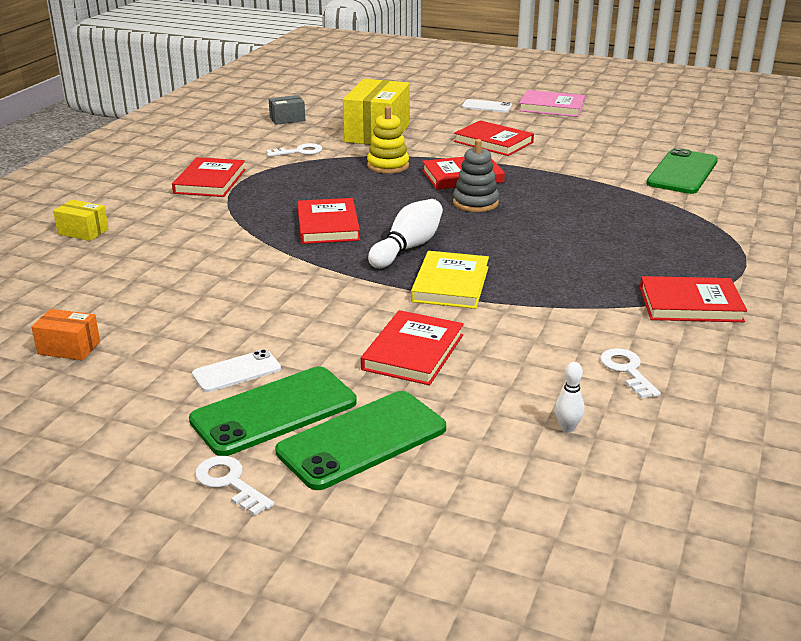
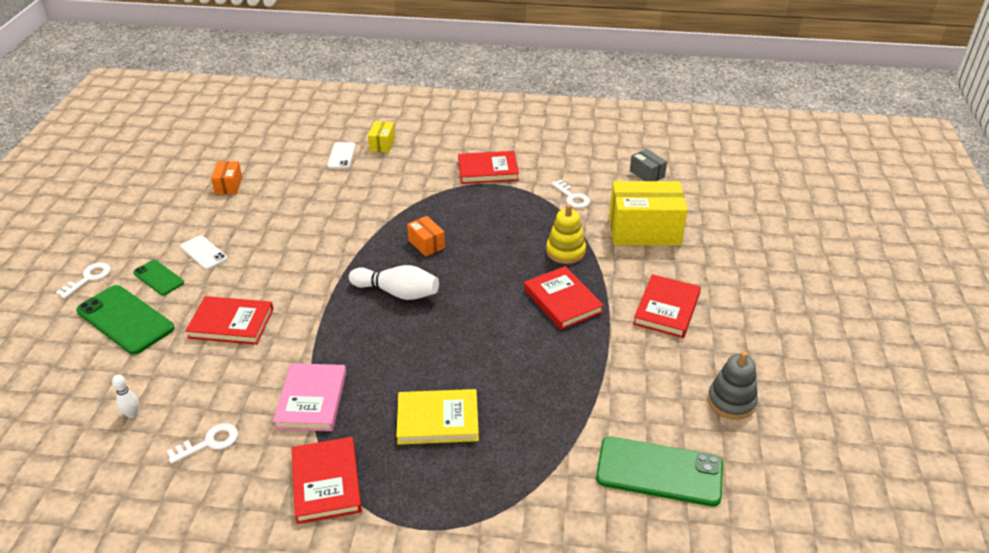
camera: 75 degrees right, 10 degrees up
green phone [189,367,357,456] -> green phone [133,260,184,295], size x0.56
red book [297,198,360,244] -> orange box [407,216,445,257]
yellow book [411,251,489,309] -> yellow book moved to [396,389,479,445]
grey stacking toy [453,139,499,212] -> grey stacking toy moved to [708,351,758,420]
white phone [462,99,512,112] -> white phone moved to [327,142,356,169]
pink book [519,90,585,117] -> pink book moved to [273,363,346,431]

